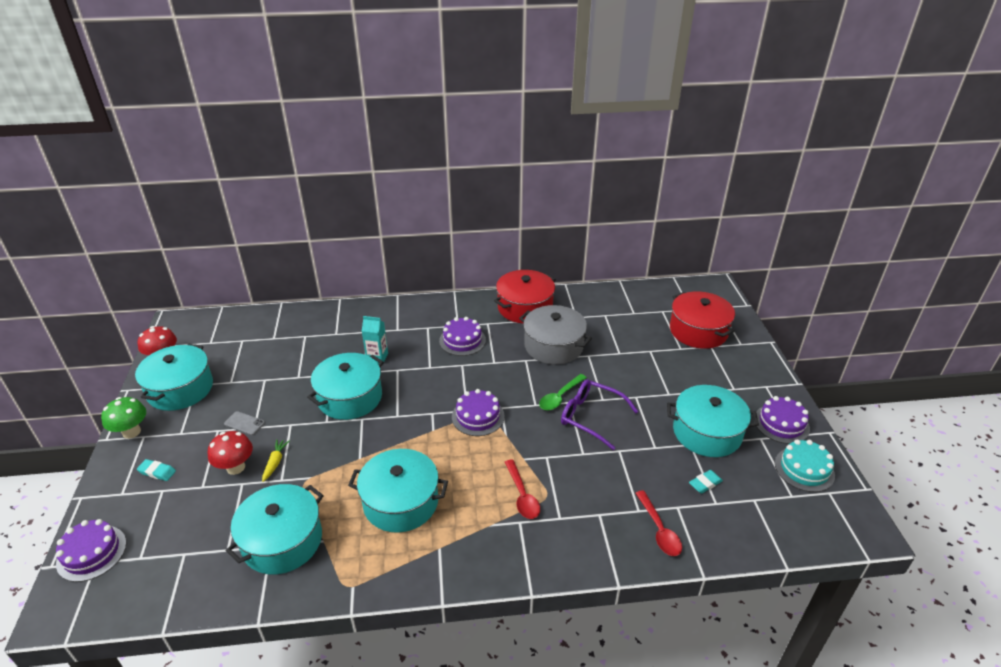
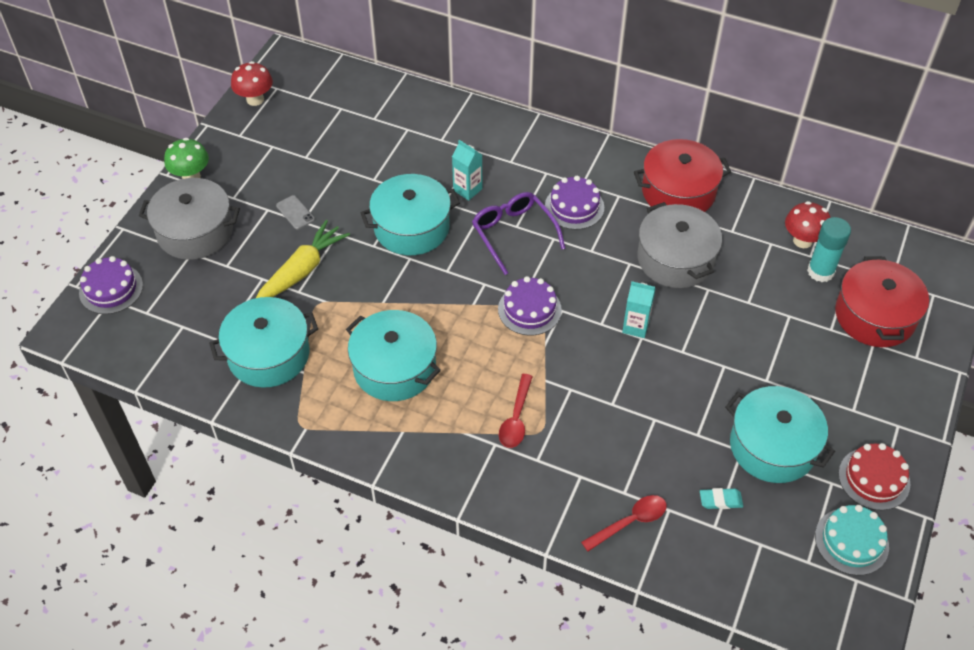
camera: 30 degrees right, 15 degrees up
turquoise pot [135,344,213,411] -> none
turquoise eraser [137,459,176,481] -> grey pot [139,178,240,260]
red mushroom [208,431,253,475] -> red mushroom moved to [785,201,831,248]
yellow carrot [262,439,290,482] -> yellow carrot [256,220,350,298], size x2.04
green spoon [539,374,587,410] -> turquoise carton [622,281,656,338]
purple glasses [561,380,638,450] -> purple glasses moved to [472,192,566,275]
red spoon [636,490,682,556] -> red spoon turned 135 degrees counterclockwise [581,495,667,551]
purple cake [754,396,810,444] -> red cake [839,443,910,510]
none -> turquoise glue stick [807,217,851,282]

